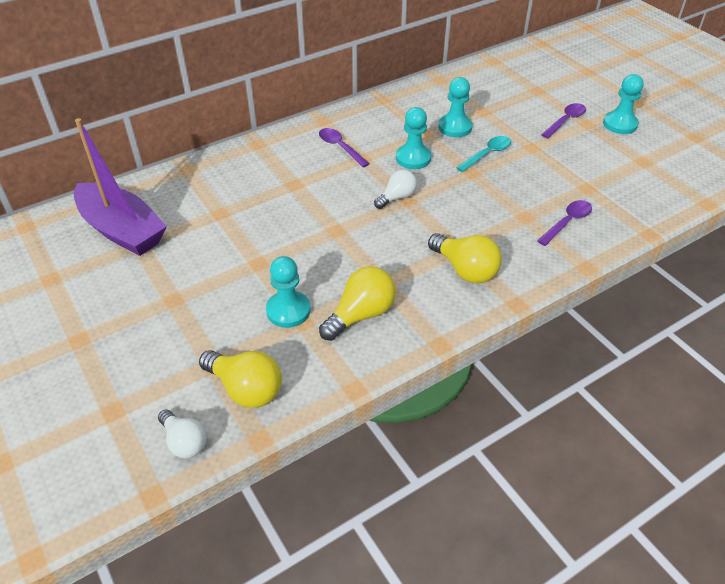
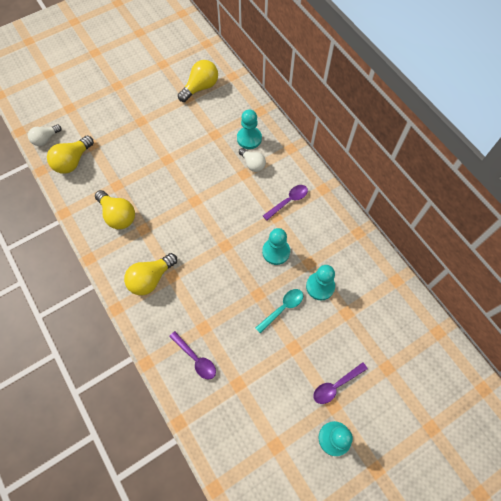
camera: 90 degrees right, 20 degrees up
purple boat [74,118,167,256] -> yellow light bulb [178,60,218,102]
turquoise pawn [266,256,311,328] -> turquoise pawn moved to [237,109,262,149]
white light bulb [374,170,417,209] -> white light bulb moved to [239,148,266,172]
turquoise spoon [456,136,511,172] -> turquoise spoon turned 90 degrees counterclockwise [255,289,303,333]
purple spoon [541,103,586,138] -> purple spoon turned 105 degrees clockwise [314,362,368,404]

